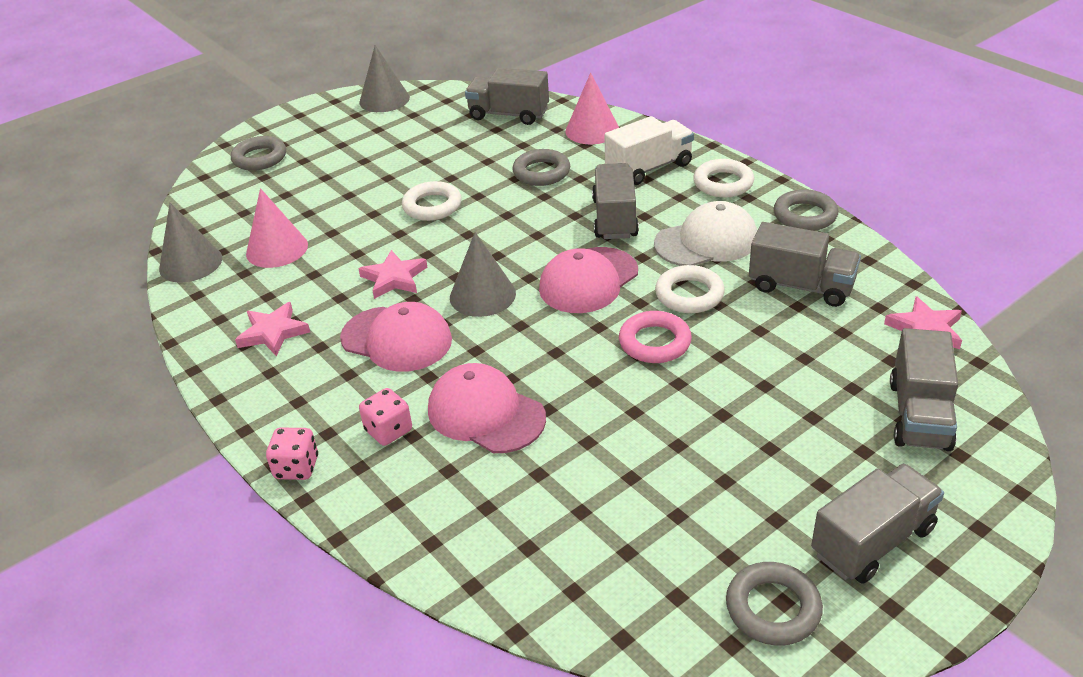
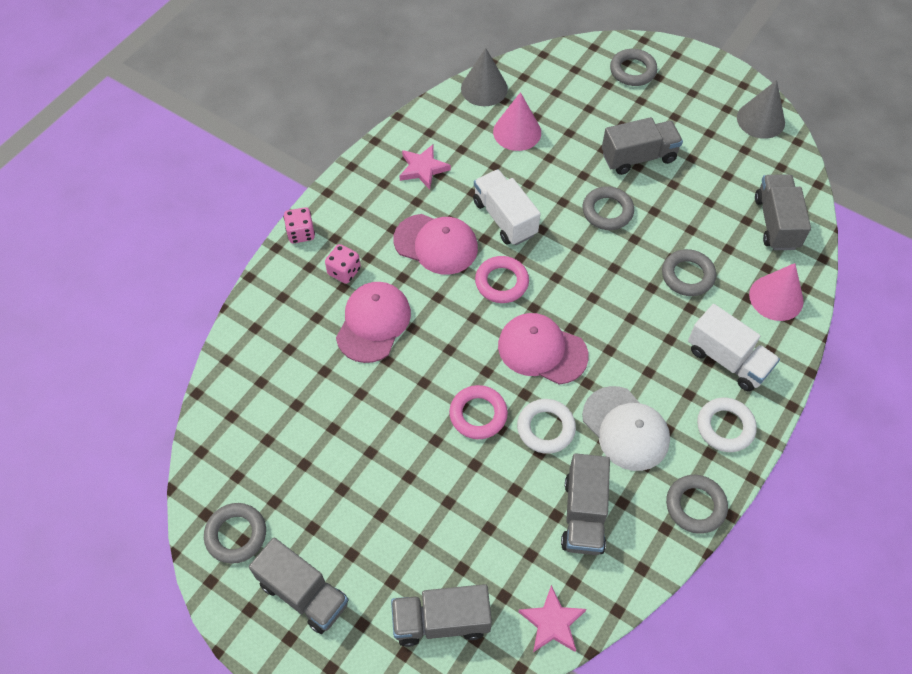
camera: 70 degrees right, 20 degrees up
pink cap [340,302,452,372] -> pink cap turned 75 degrees counterclockwise [393,214,478,275]
pink star [358,250,428,299] -> white truck [473,169,541,245]
white ring [402,181,462,221] -> grey ring [583,186,634,230]
grey cone [450,232,516,317] -> pink ring [475,256,529,303]
grey truck [592,163,639,239] -> grey truck moved to [602,117,683,175]

